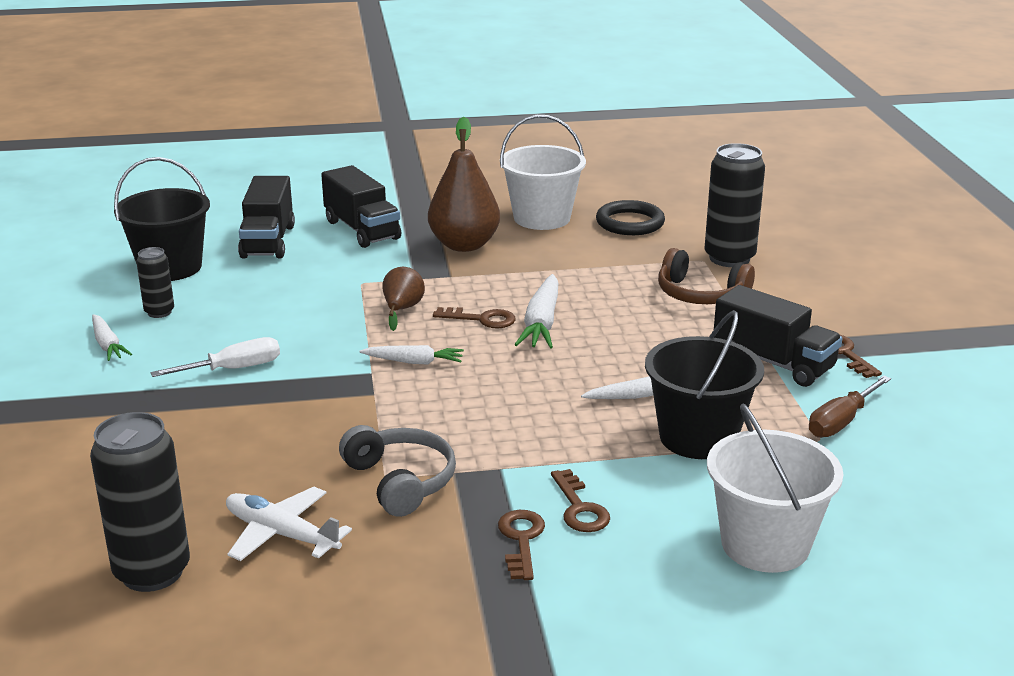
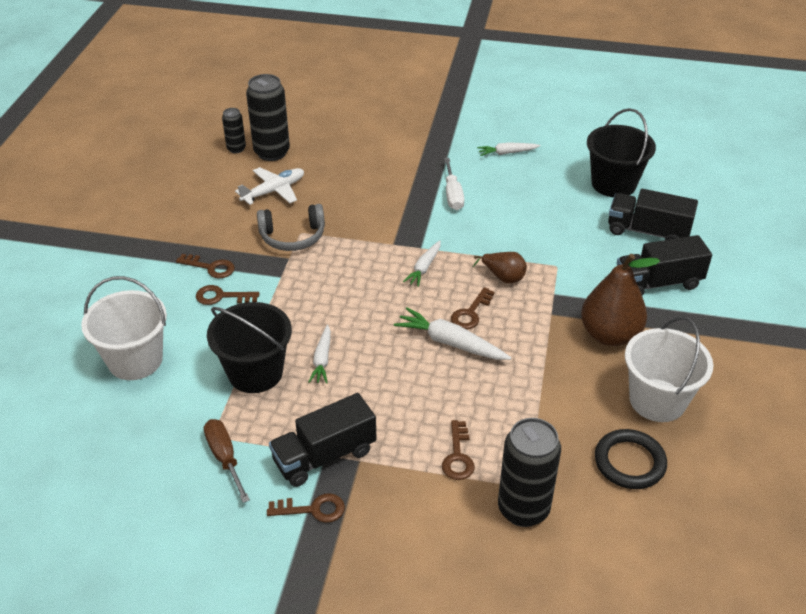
camera: 110 degrees right, 15 degrees up
black can [136,247,174,318] -> black can moved to [222,108,246,153]
brown headphones [658,248,755,304] -> brown key [442,420,475,480]

